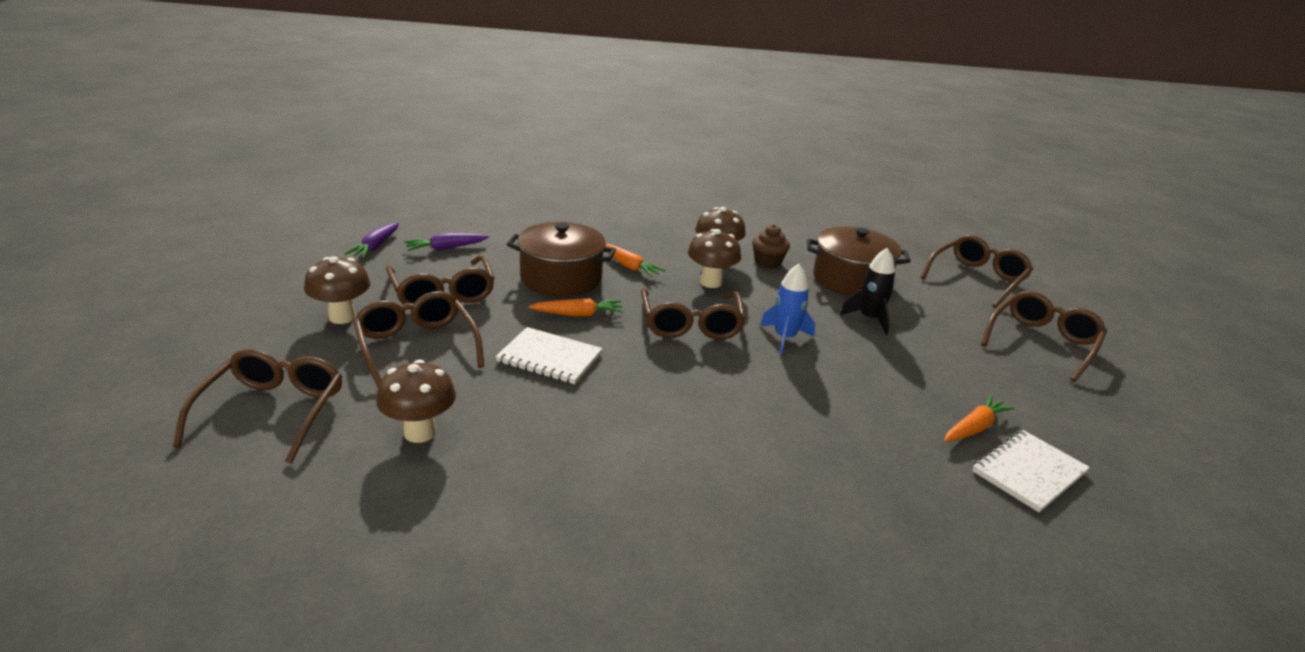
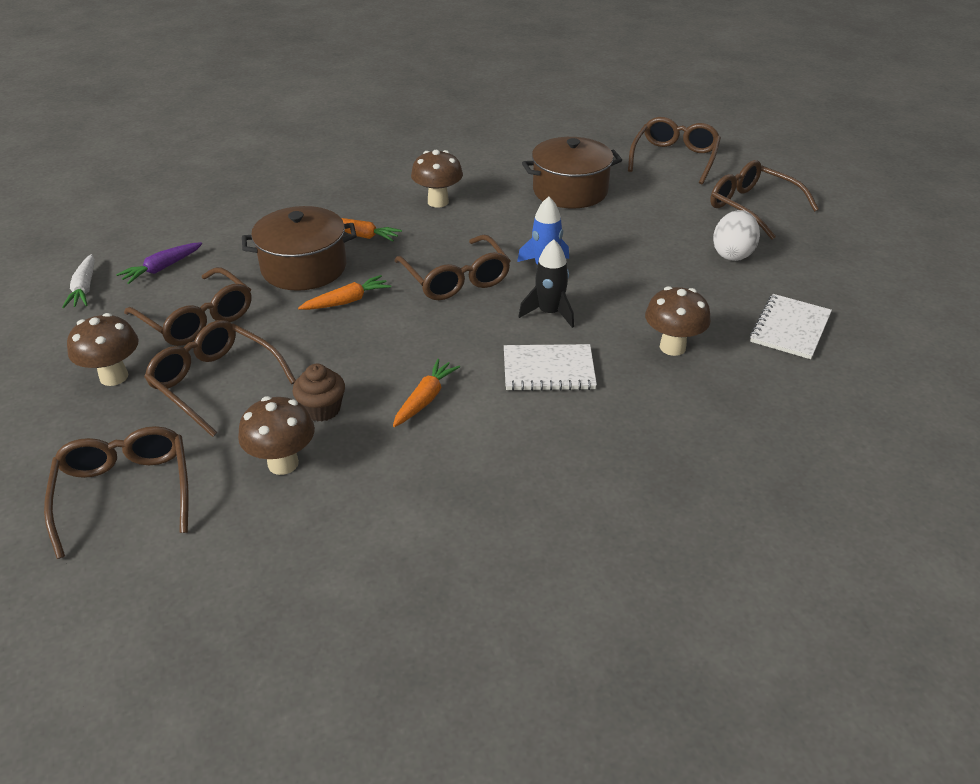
camera: 20 degrees left, 10 degrees up
purple carrot [344,222,399,258] -> white carrot [62,254,95,308]
white notebook [495,327,603,384] -> white notebook moved to [504,344,597,391]
brown mushroom [688,229,741,288] -> brown mushroom moved to [645,286,711,356]
brown cupcake [752,224,790,268] -> brown cupcake moved to [292,364,345,422]
black rocket [840,248,895,335] -> black rocket moved to [518,239,574,328]
orange carrot [944,395,1015,442] -> orange carrot moved to [393,359,460,427]
brown glasses [981,291,1107,382] -> brown glasses turned 60 degrees counterclockwise [710,160,819,240]
none -> white egg [713,210,760,261]

